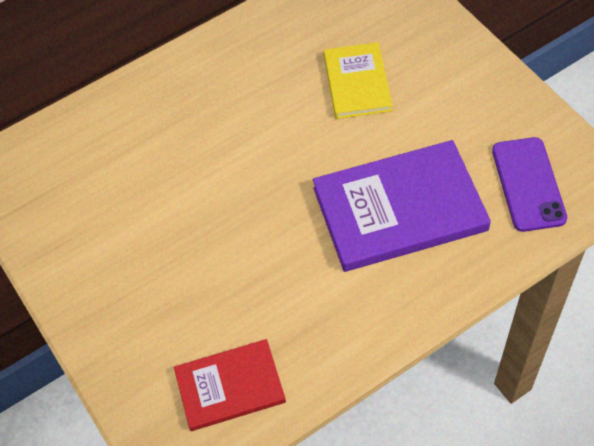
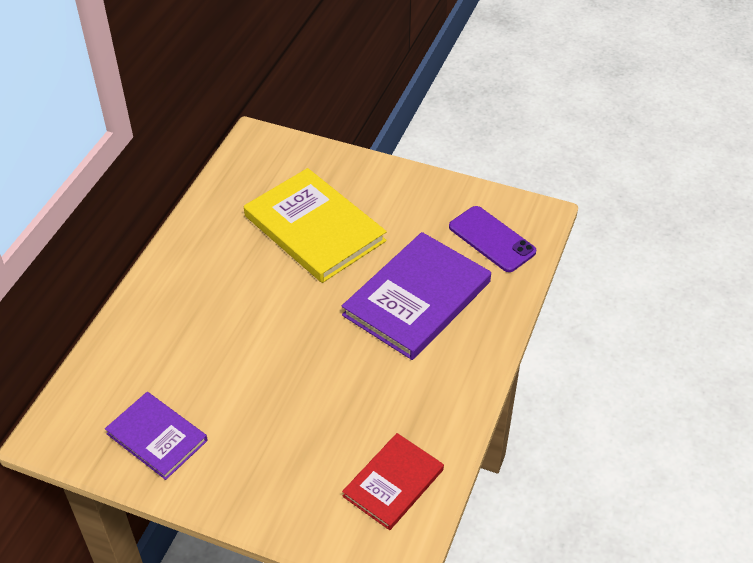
camera: 40 degrees left, 10 degrees down
yellow book [324,42,393,119] -> yellow book [244,168,387,283], size x1.68
none -> purple book [105,392,208,480]

